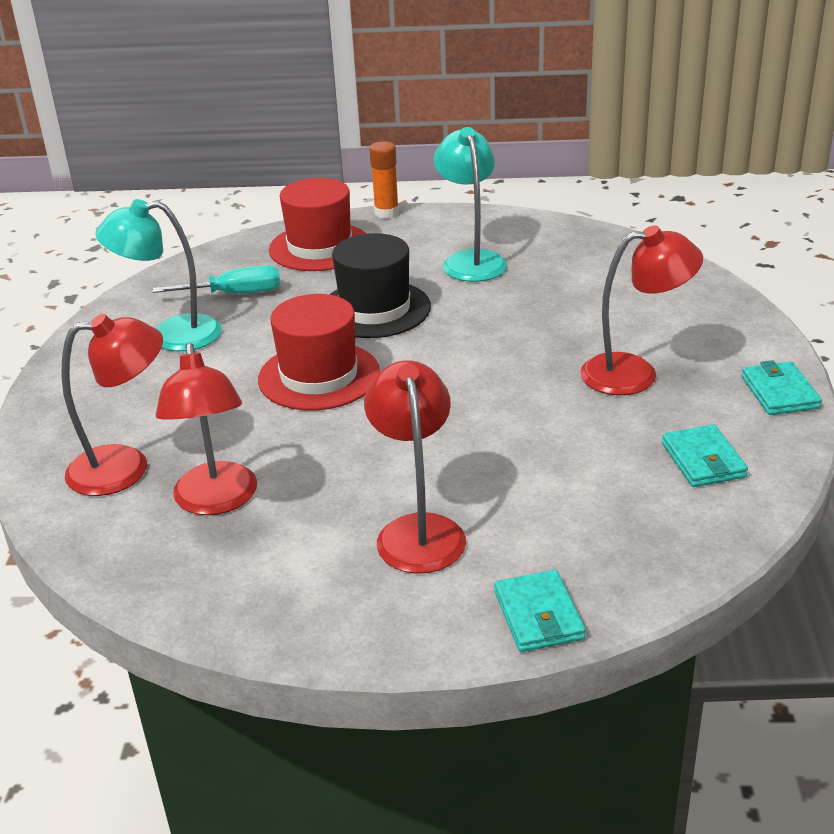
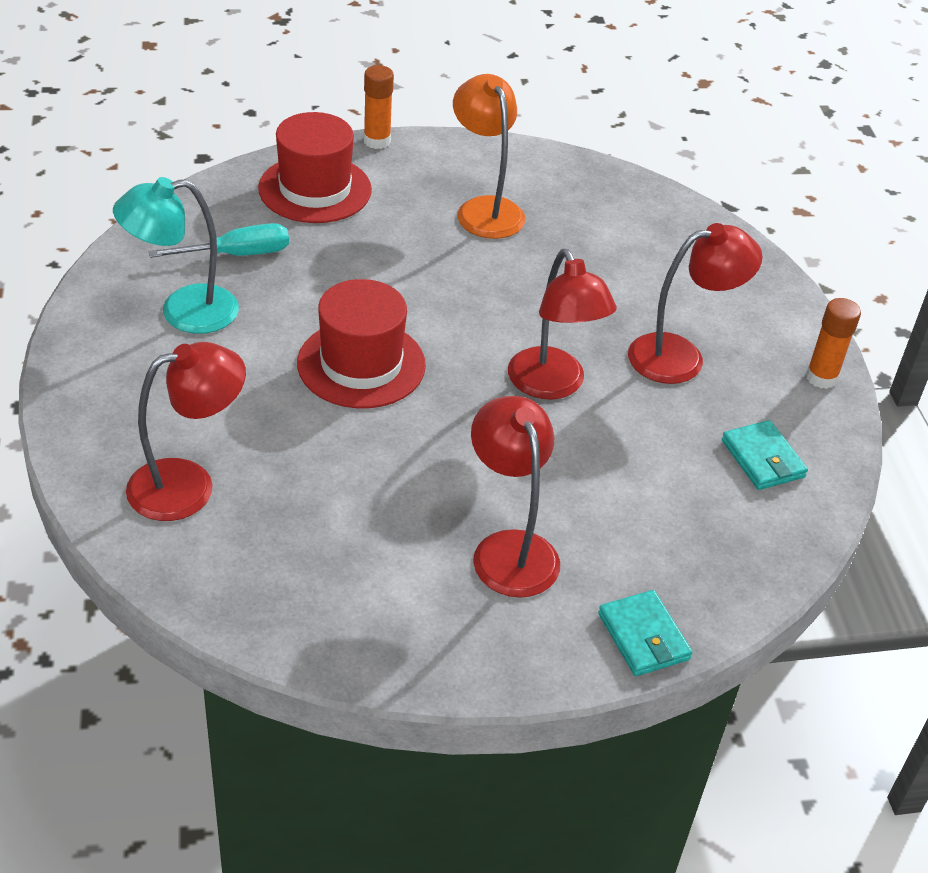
camera: 15 degrees left, 10 degrees up
red lamp [156,343,257,515] -> red lamp moved to [508,249,617,400]
black hat [329,233,431,338] -> none
turquoise lamp [434,127,507,282] -> orange lamp [453,74,525,239]
turquoise wallet [741,360,822,415] -> orange glue stick [806,298,861,389]

